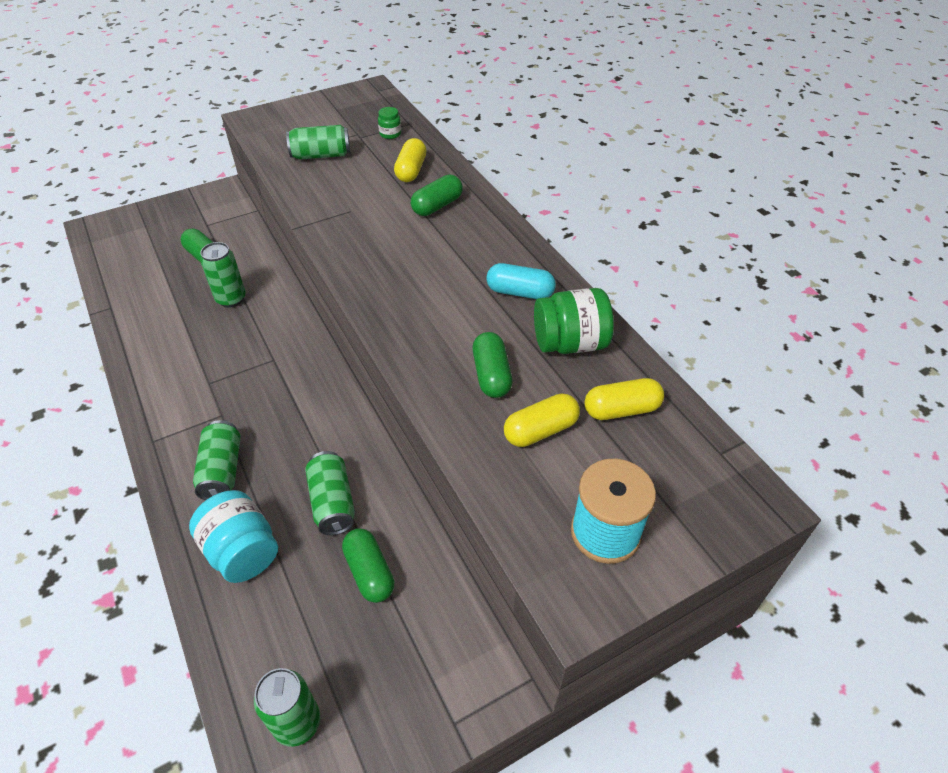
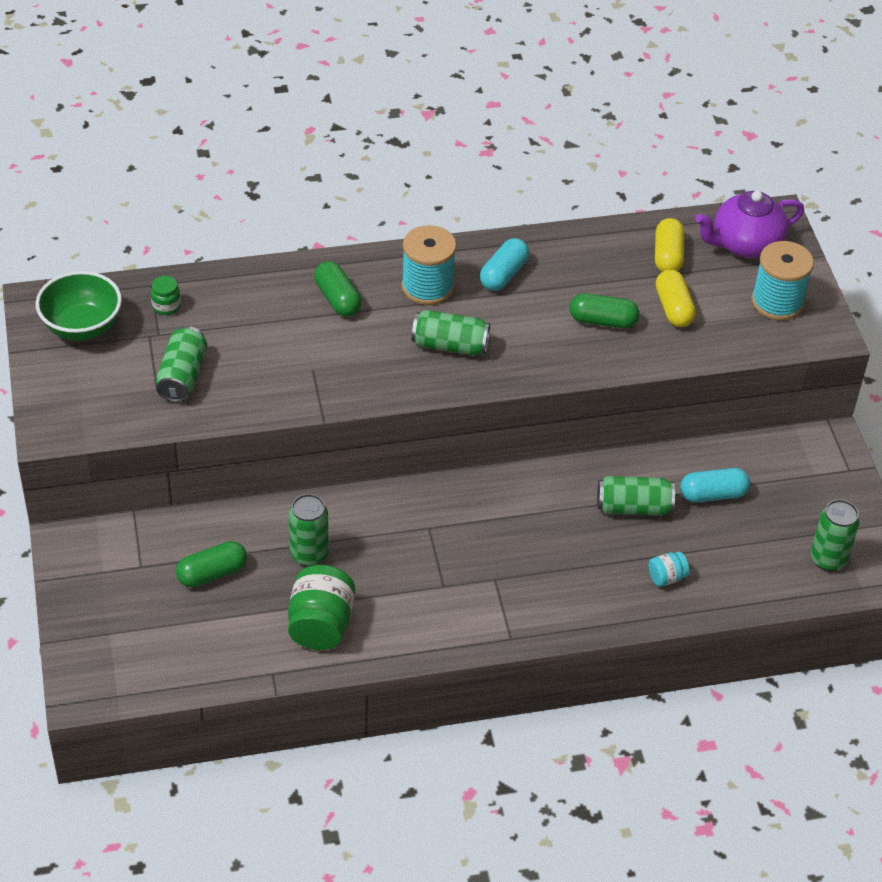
camera: 75 degrees left, 0 degrees up
turquoise jar [189,490,278,583] -> turquoise jar [649,552,689,587], size x0.50
green can [193,420,241,500] -> green can moved to [412,310,490,355]
green capsule [342,528,394,603] -> turquoise capsule [680,468,750,502]
yellow capsule [394,138,427,182] -> none
green jar [534,288,614,354] -> green jar moved to [288,565,355,650]
none -> green bowl [36,271,122,341]
none -> turquoise spool [401,225,457,305]
none -> purple teapot [695,191,804,258]

